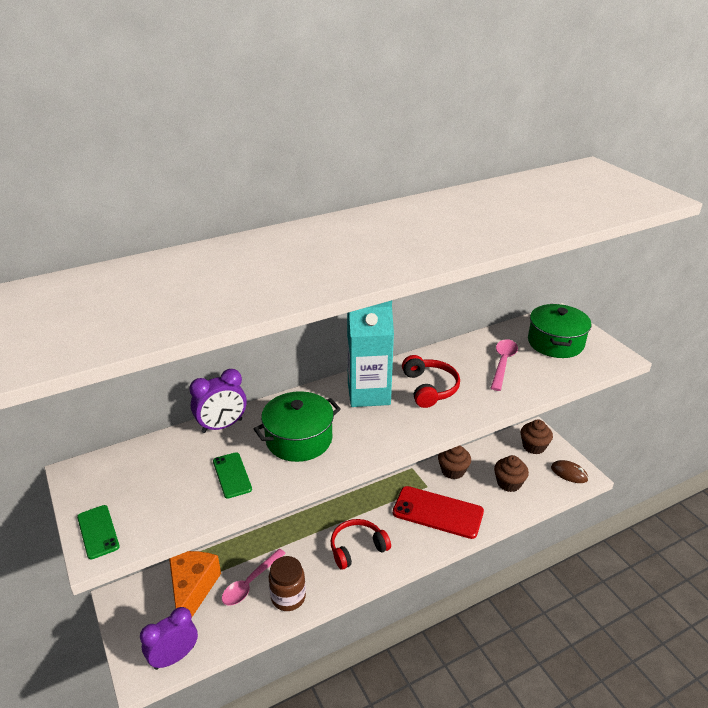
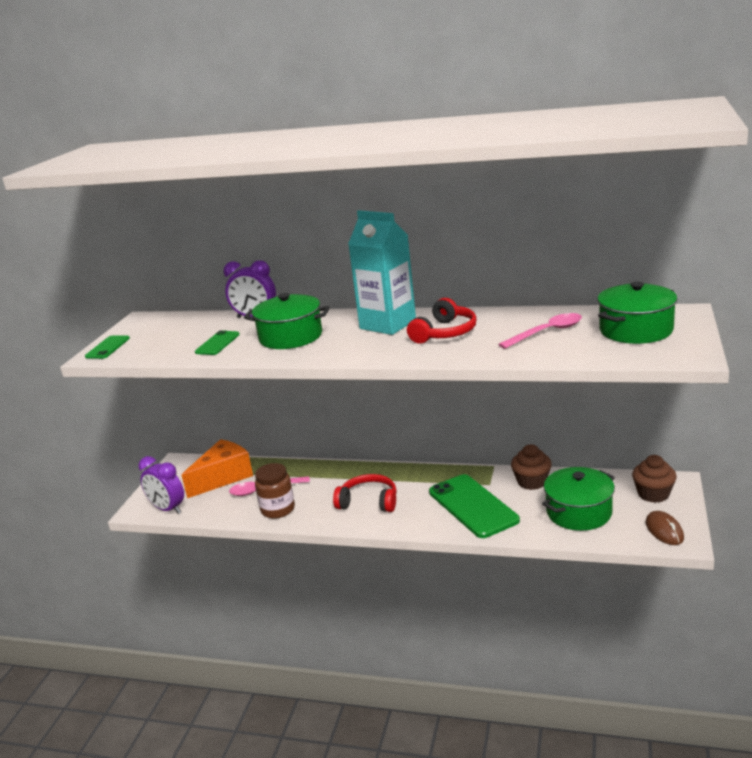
camera: 45 degrees right, 10 degrees down
purple clock [140,607,198,670] -> purple clock turned 150 degrees counterclockwise [139,456,184,514]
red phone [393,486,484,539] -> green phone [429,474,520,538]
brown cupcake [494,455,529,492] -> green pot [542,467,615,531]

